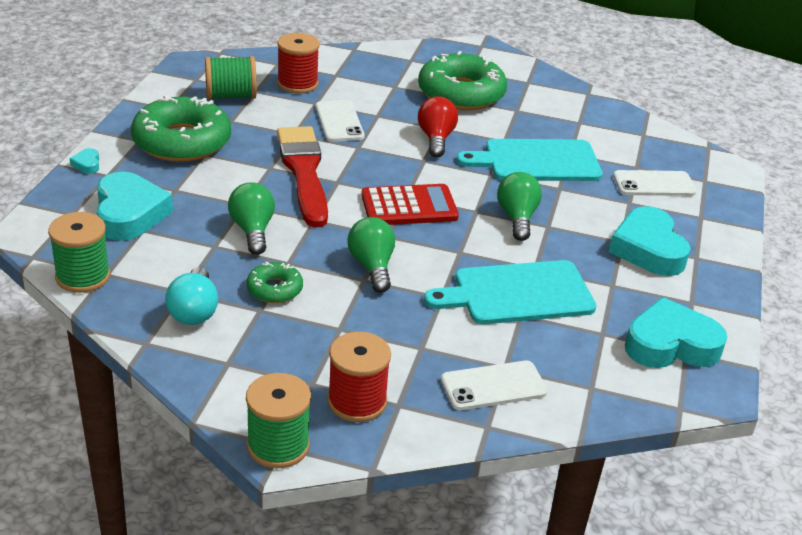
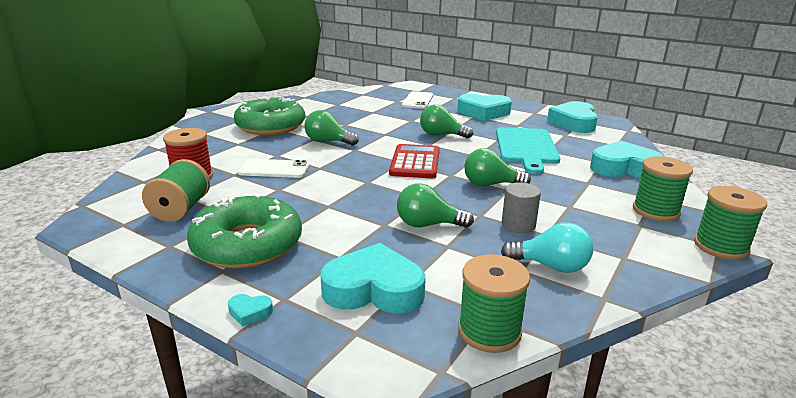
camera: 70 degrees left, 10 degrees down
green donut [247,261,303,303] -> grey cylinder [502,182,541,233]
red brush [277,126,328,228] -> none
red spool [327,332,391,422] -> green spool [633,156,693,221]
red light bulb [418,96,458,157] -> green light bulb [304,110,359,146]
white phone [441,360,548,410] -> turquoise heart [590,141,664,178]
turquoise cutting board [457,139,603,181] -> none

